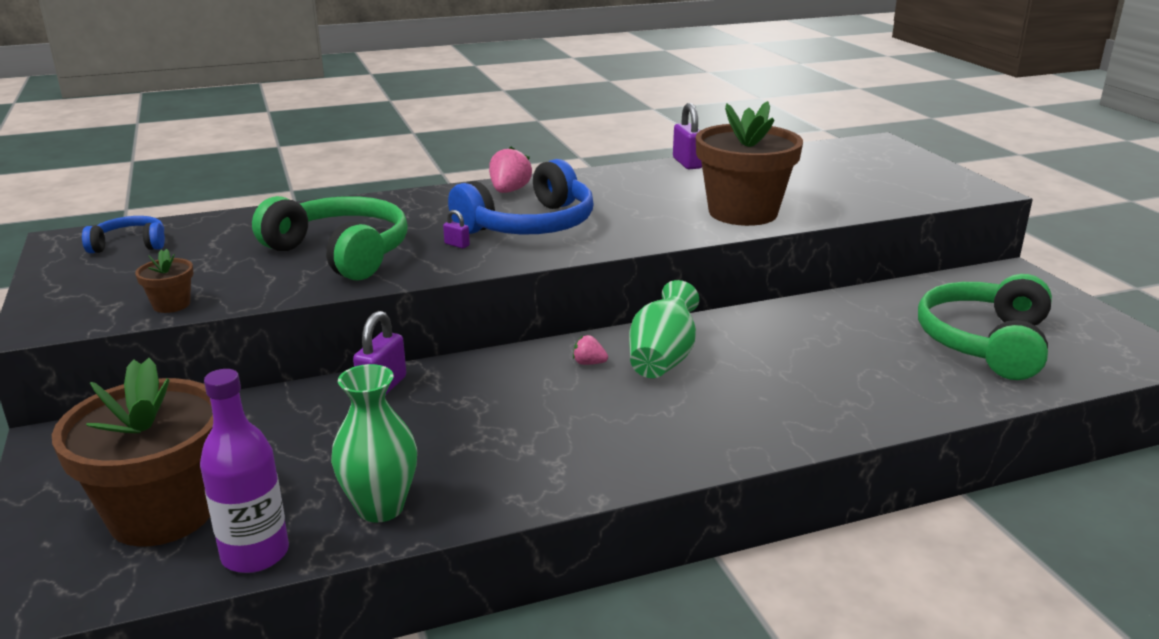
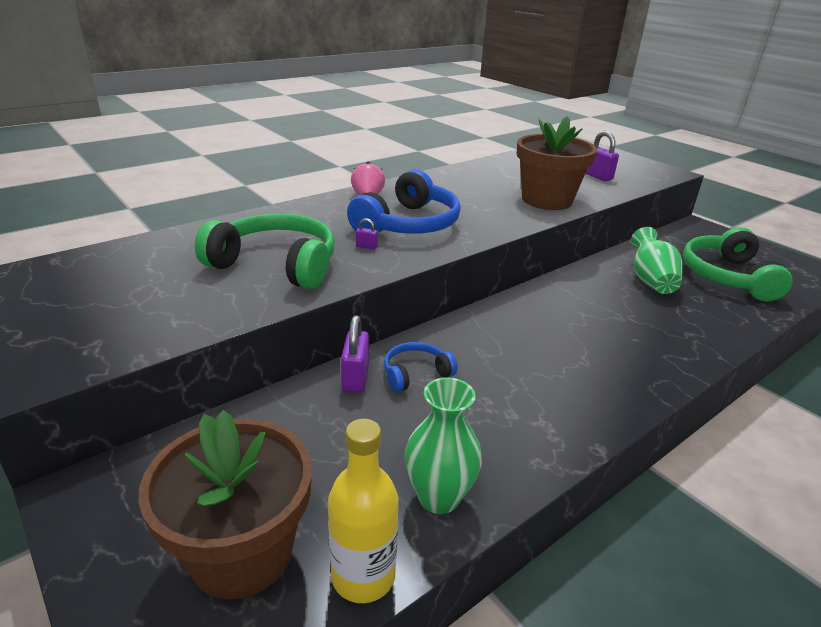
camera: 20 degrees left, 5 degrees up
blue headphones [82,216,165,253] -> blue headphones moved to [384,342,458,392]
brown flower pot [135,249,193,313] -> none
purple bottle [200,369,289,573] -> yellow bottle [328,419,399,603]
pink strawberry [573,335,608,365] -> none
green vase [629,280,699,378] -> green vase moved to [631,227,683,294]
purple padlock [673,103,702,169] -> purple padlock moved to [585,131,619,181]

